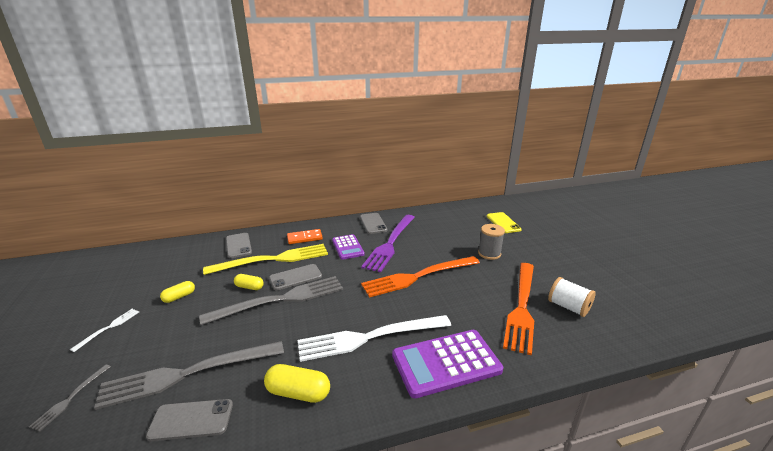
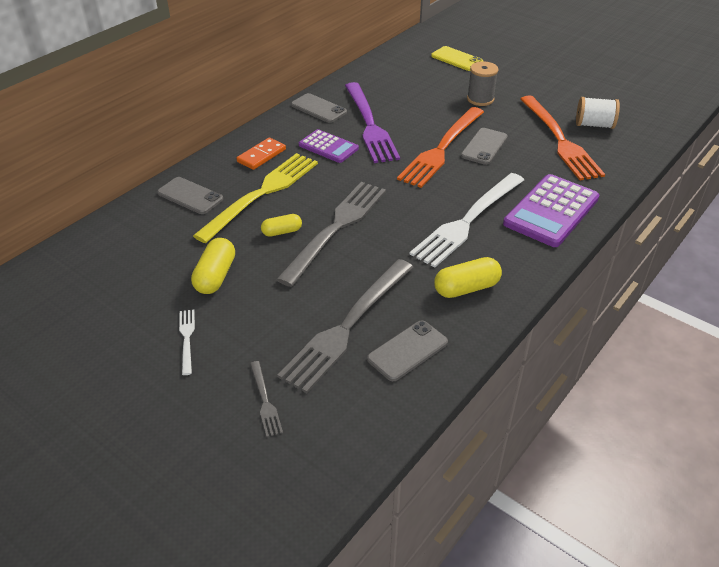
camera: 35 degrees left, 15 degrees up
yellow capsule [160,281,195,303] -> yellow capsule [191,238,235,294], size x1.57
grey phone [269,264,322,290] -> grey phone moved to [461,128,508,165]

